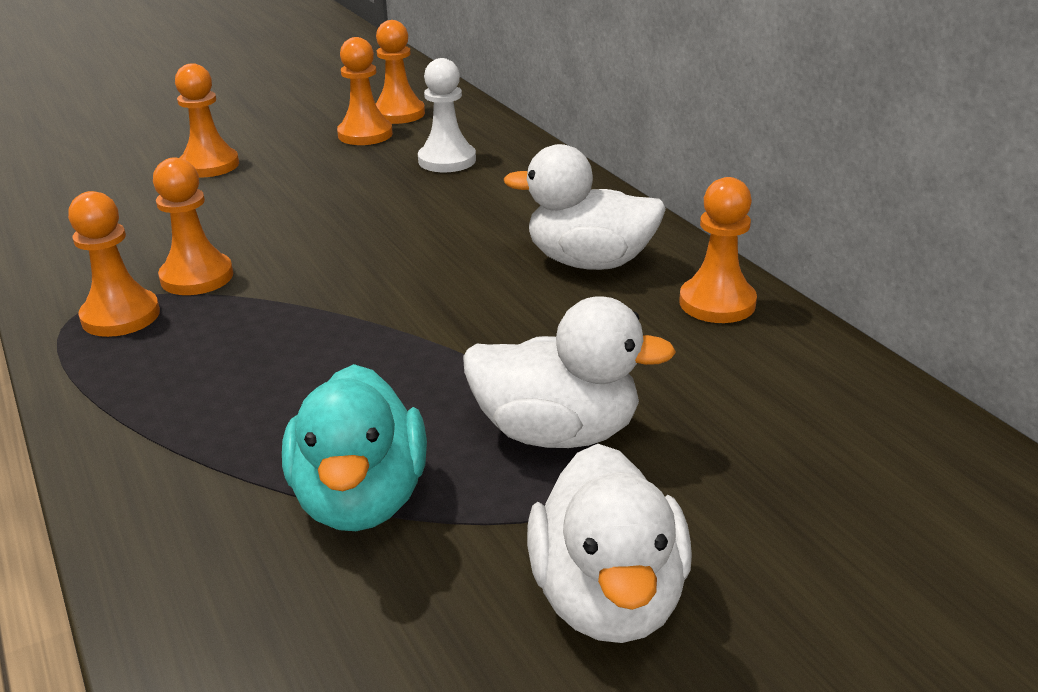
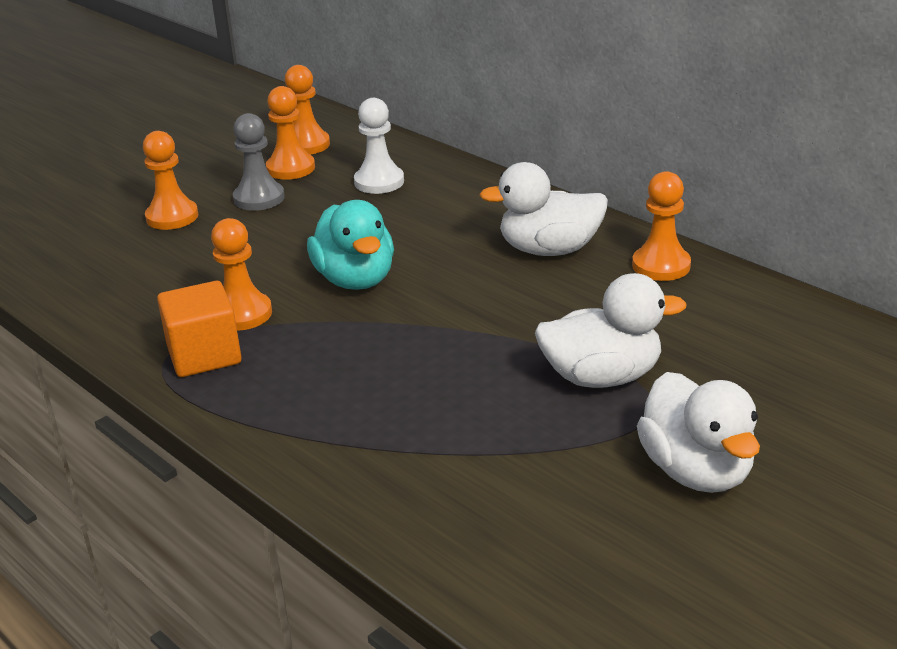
camera: 15 degrees left, 0 degrees up
orange pawn [68,191,160,337] -> orange cube [157,281,242,377]
turquoise duck [282,364,427,531] -> turquoise duck moved to [307,200,394,290]
none -> grey pawn [233,113,285,211]

